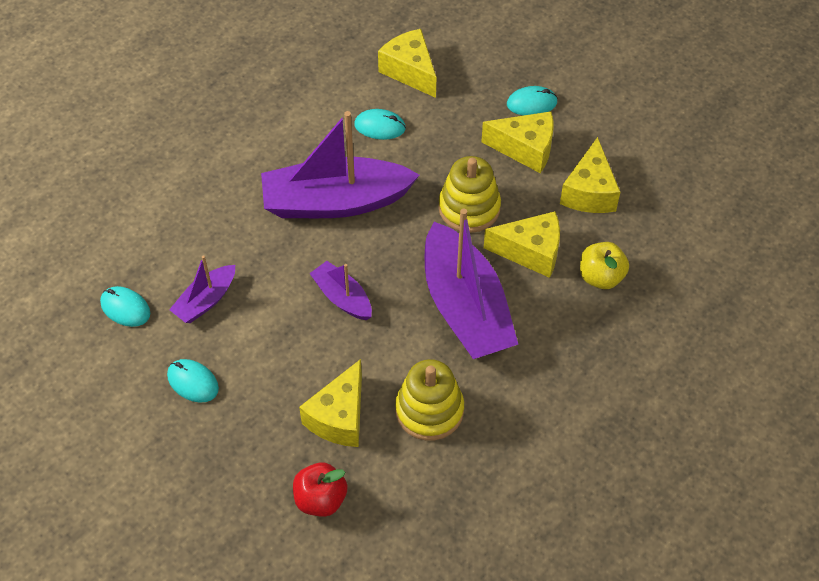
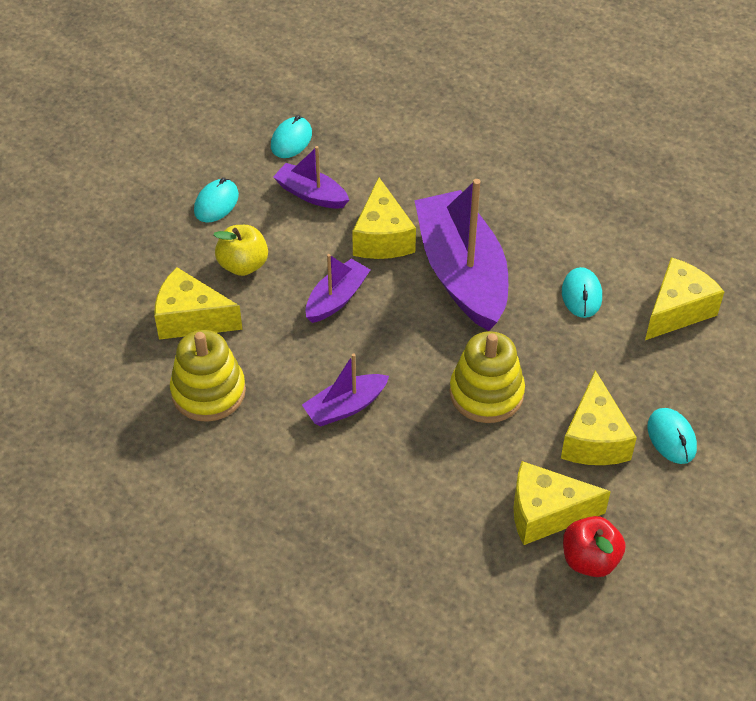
camera: 80 degrees right, 5 degrees down
red apple [293,462,348,517] -> red apple moved to [563,516,625,577]
purple boat [425,208,518,359] -> purple boat [302,353,389,426], size x0.49
yellow cheese [484,211,560,278] -> yellow cheese moved to [352,177,416,259]
yellow apple [580,242,629,289] -> yellow apple moved to [214,225,268,276]

